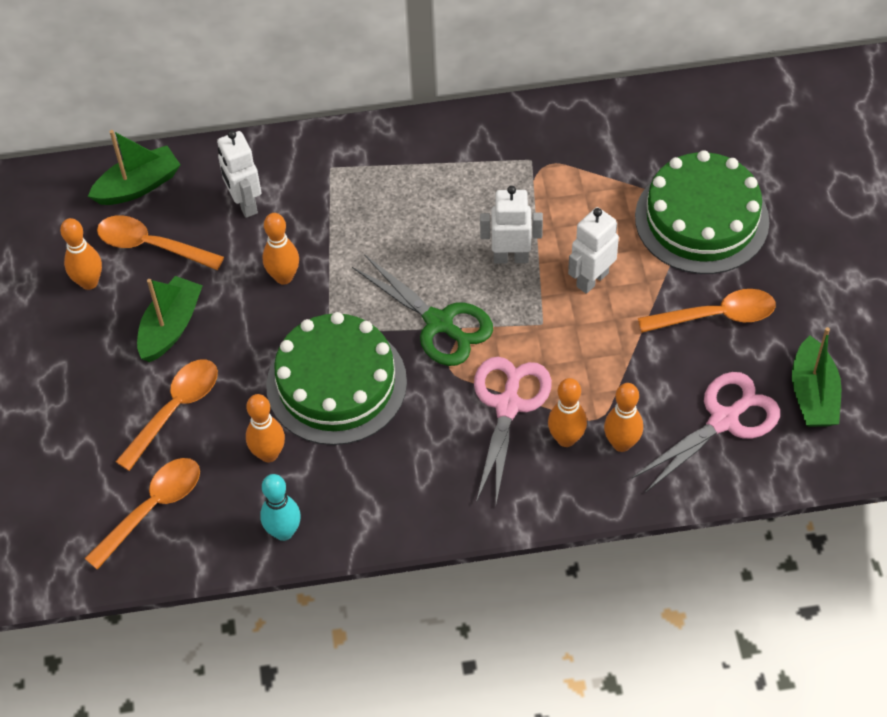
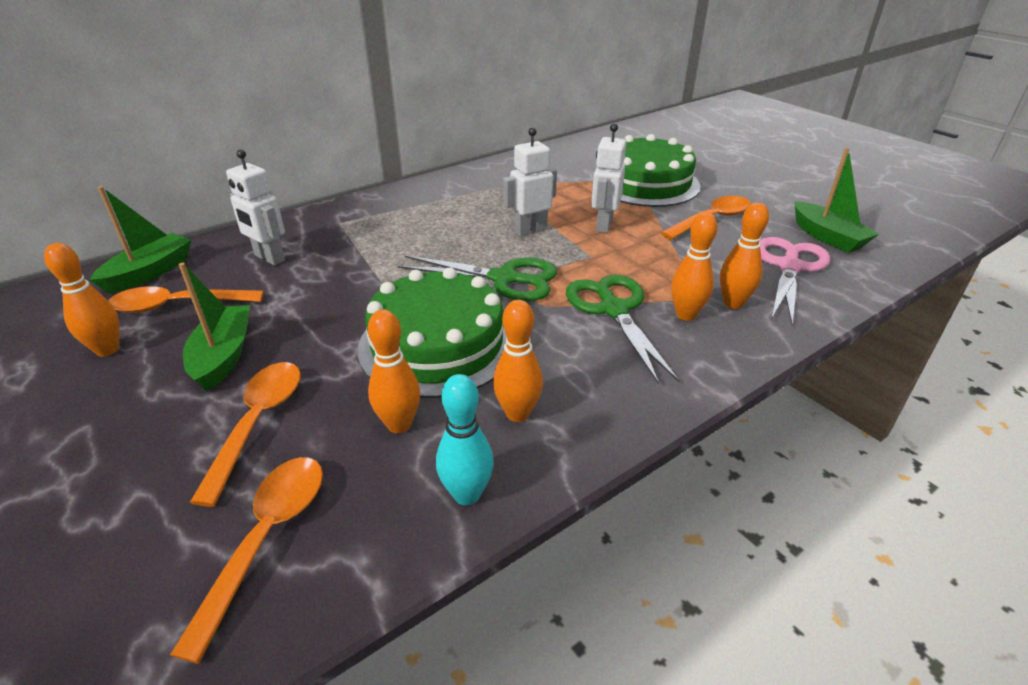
camera: 30 degrees left, 20 degrees down
orange bowling pin [262,213,299,285] -> orange bowling pin moved to [493,300,543,422]
pink scissors [474,357,552,504] -> green scissors [566,275,680,385]

